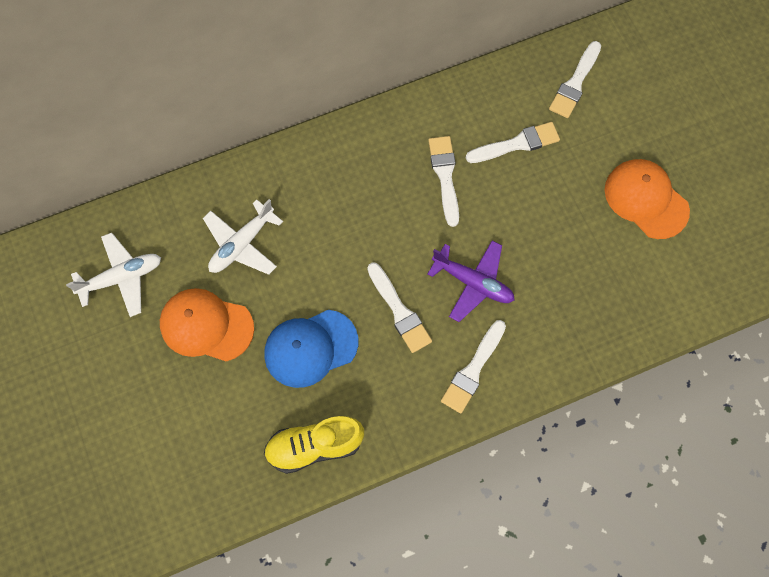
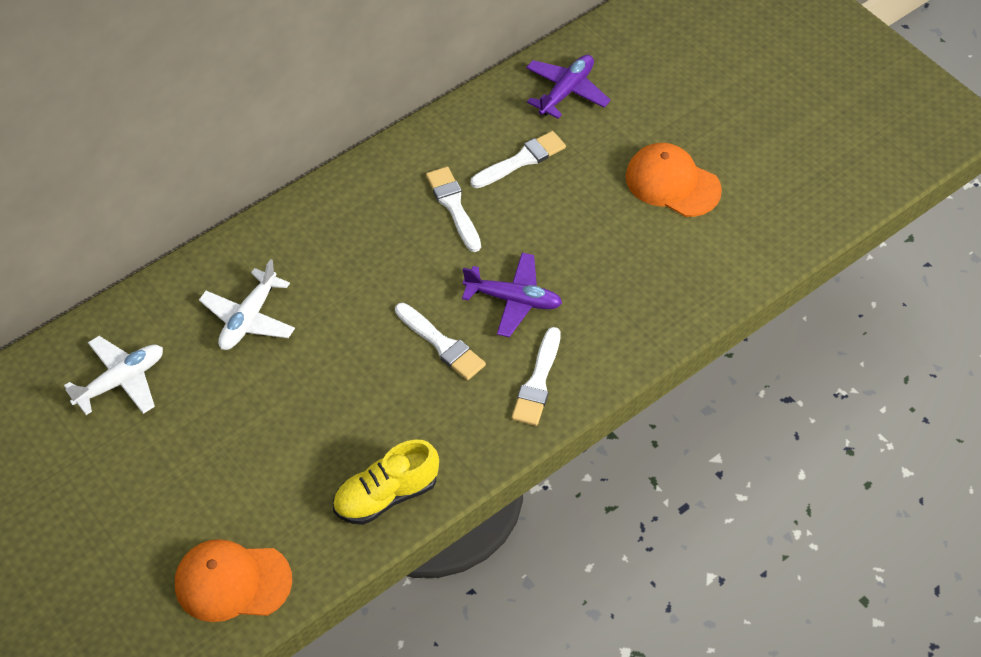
camera: 15 degrees left, 15 degrees down
orange cap [160,288,254,361] -> orange cap moved to [175,539,292,622]
blue cap [264,310,358,388] -> none
white brush [549,41,601,118] -> purple plane [526,55,611,119]

